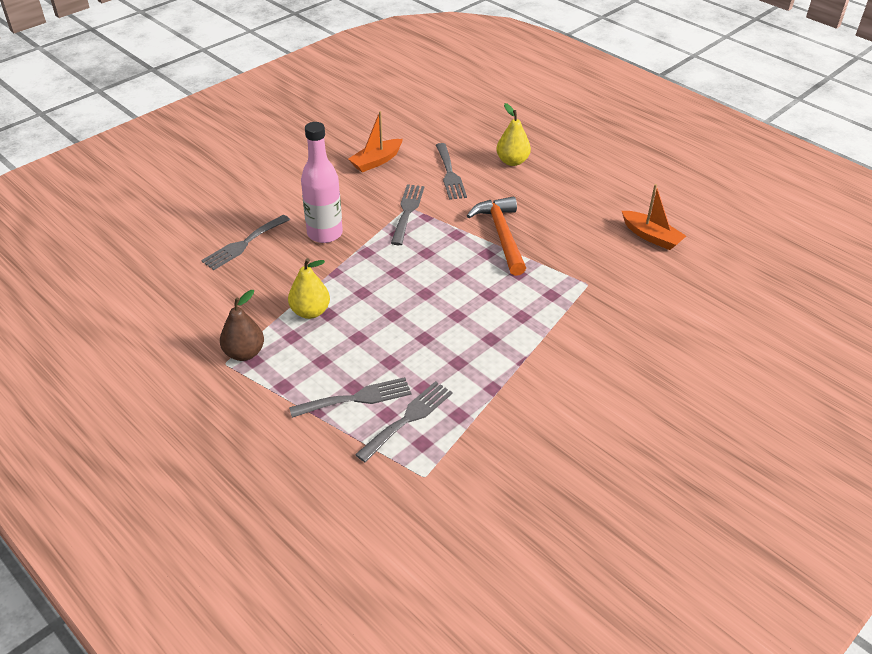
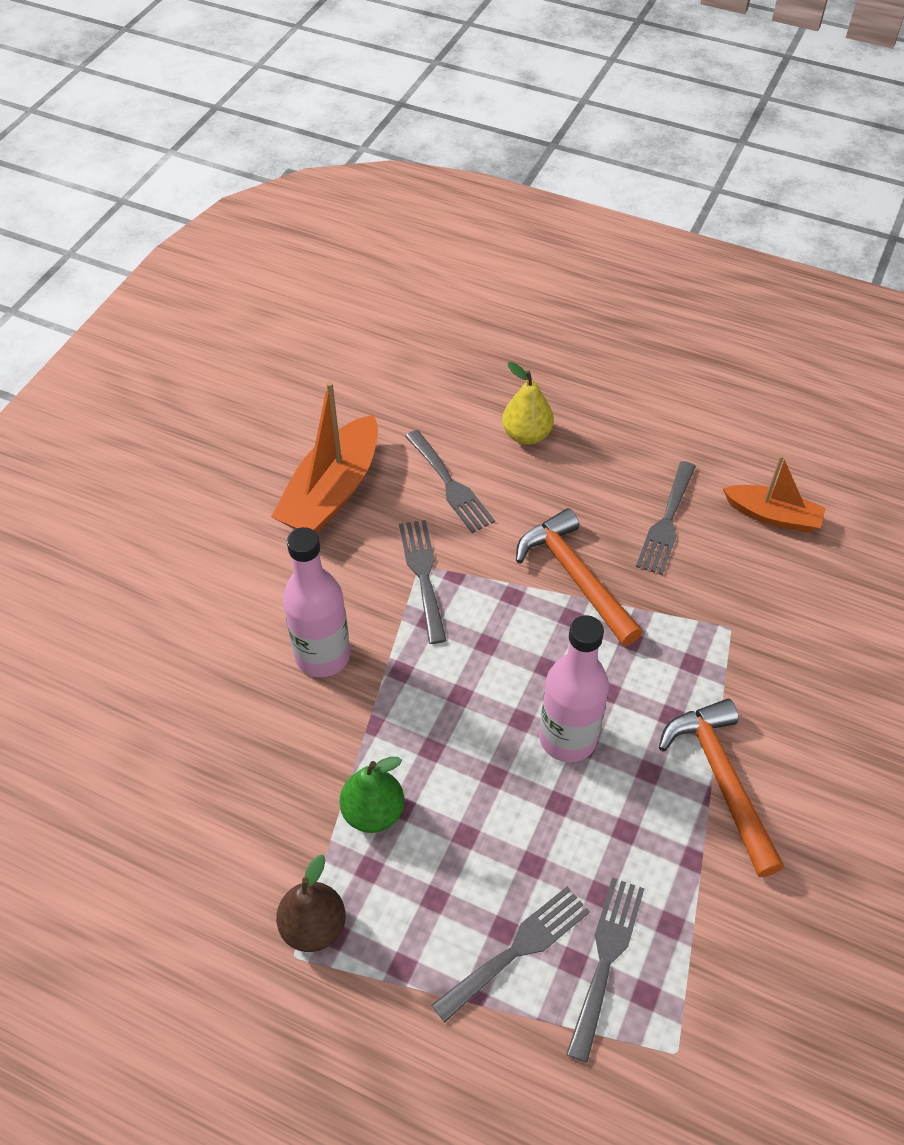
camera: 20 degrees left, 10 degrees up
grey fork [201,215,290,270] -> grey fork moved to [636,461,696,575]
yellow pear [288,258,330,319] -> green pear [340,757,404,833]
orange boat [348,111,403,172] -> orange boat [271,381,378,533], size x1.63
none -> pink bottle [539,615,609,762]
none -> orange hammer [659,698,784,877]

